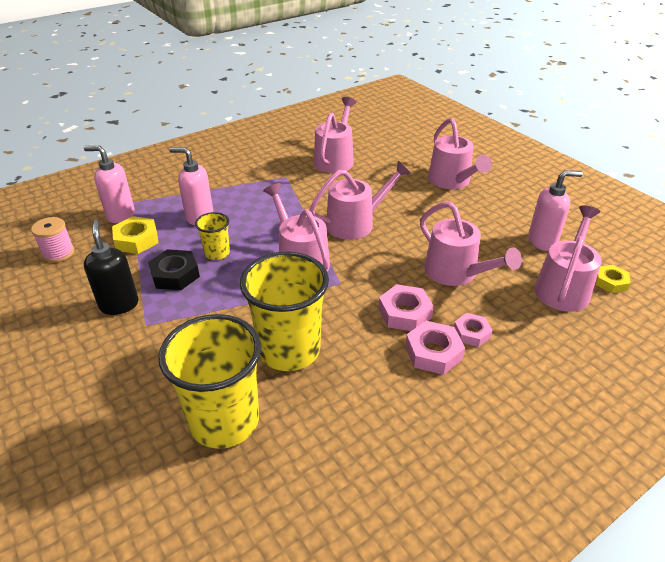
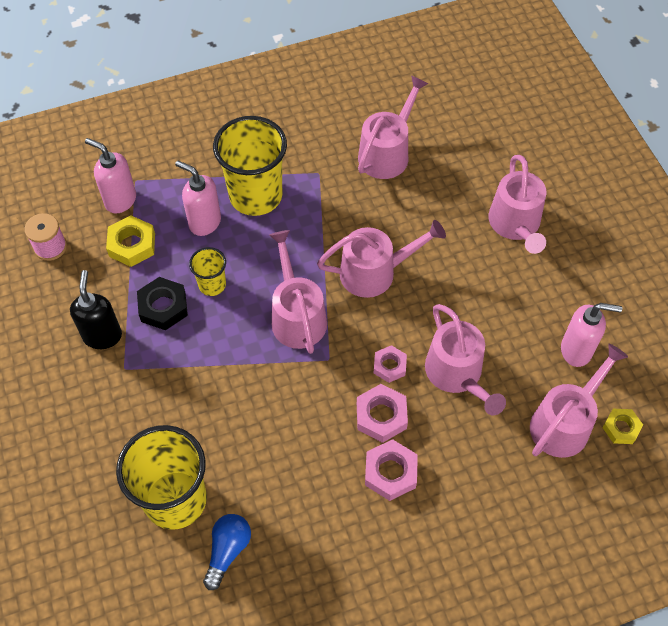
camera: 15 degrees right, 20 degrees up
yellow cup [240,252,329,371] -> yellow cup moved to [213,116,287,216]
pink nut [454,313,493,347] -> pink nut moved to [374,345,407,383]
none -> blue light bulb [203,514,251,590]

